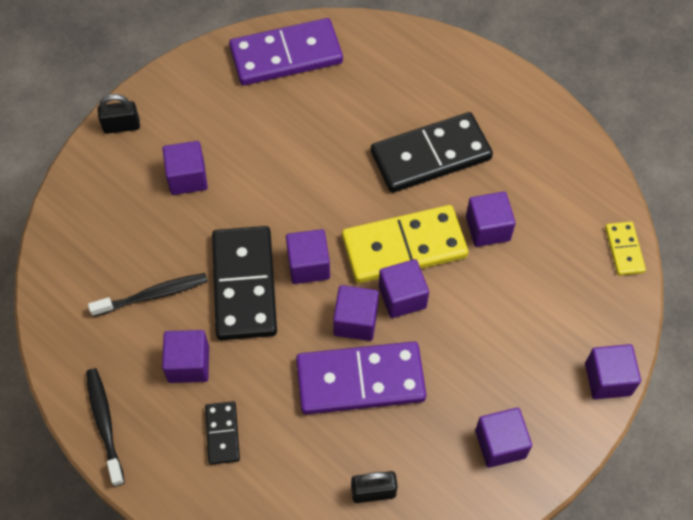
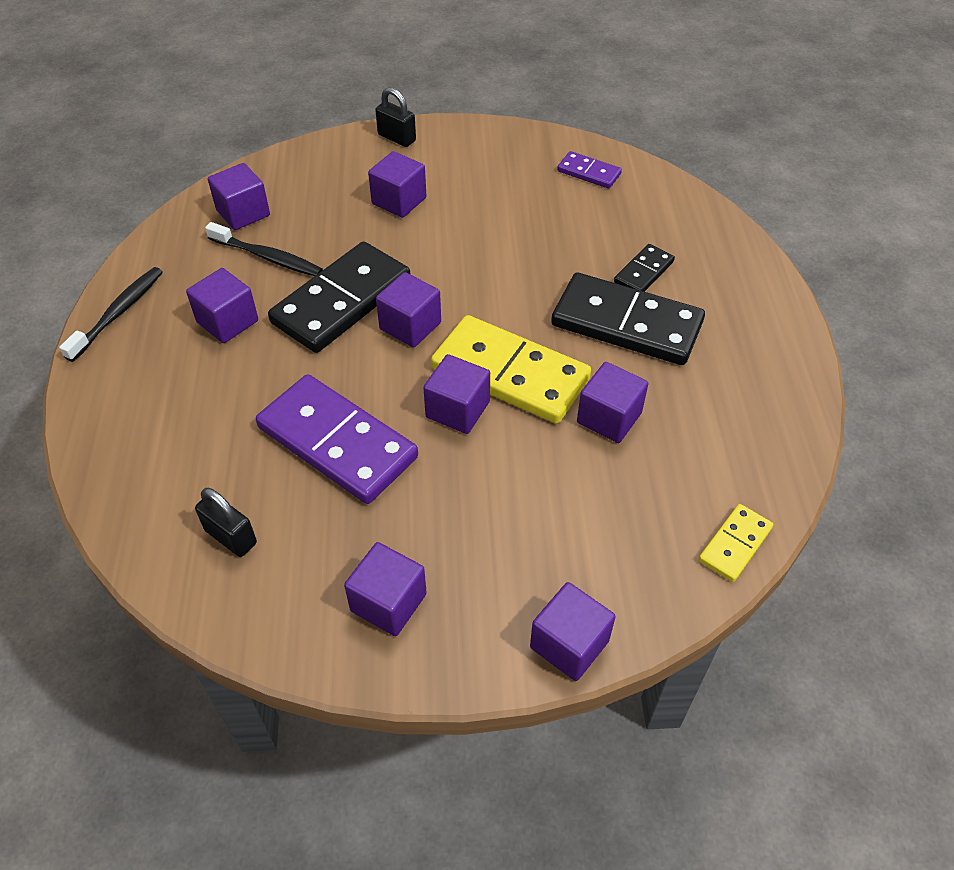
camera: 45 degrees right, 10 degrees down
black domino [205,401,240,465] -> black domino moved to [614,244,675,292]
purple domino [229,18,343,85] -> purple domino [557,151,622,189], size x0.49
purple cube [333,285,379,341] -> purple cube moved to [208,163,270,230]

